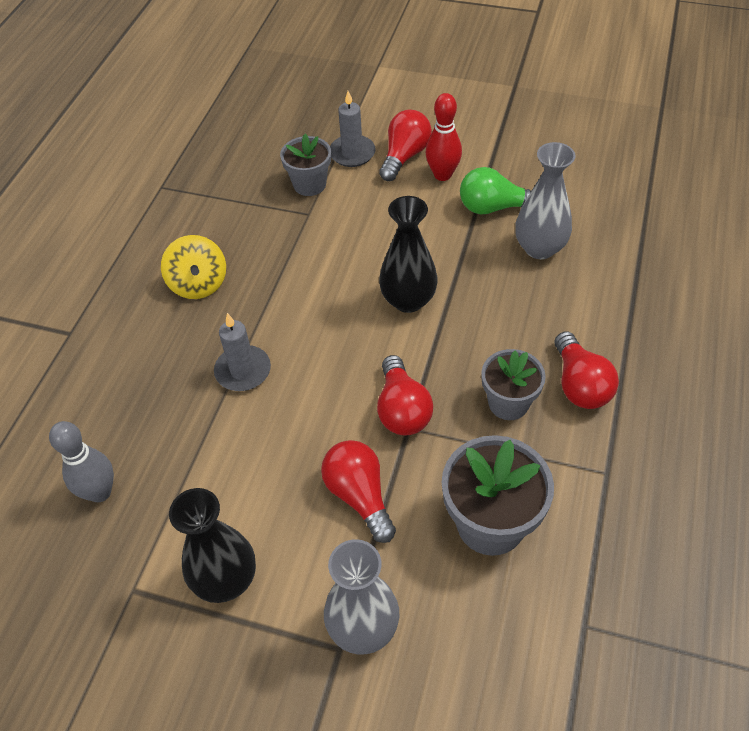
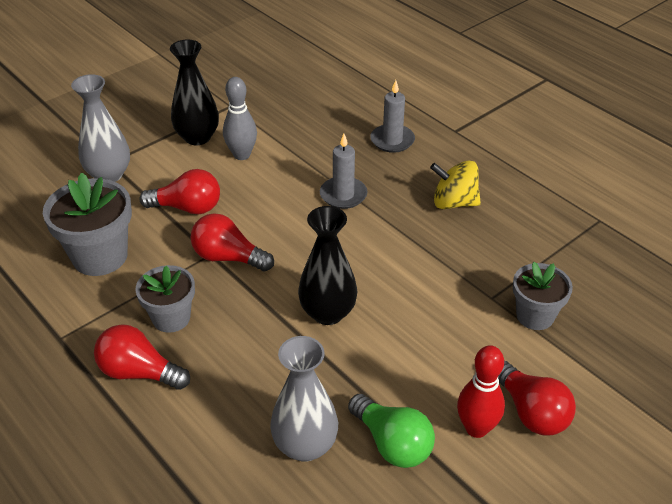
camera: 120 degrees right, 10 degrees down
grey bowling pin [49,421,114,502] -> grey bowling pin moved to [223,77,257,160]
grey candle [330,91,376,167] -> grey candle moved to [370,80,415,153]
green light bulb [460,167,532,214] -> green light bulb turned 105 degrees clockwise [348,394,435,468]

